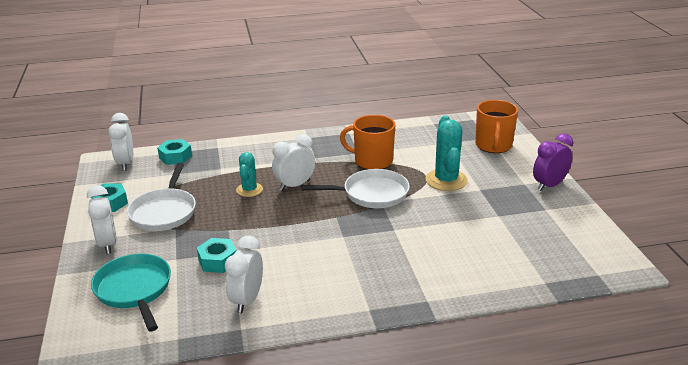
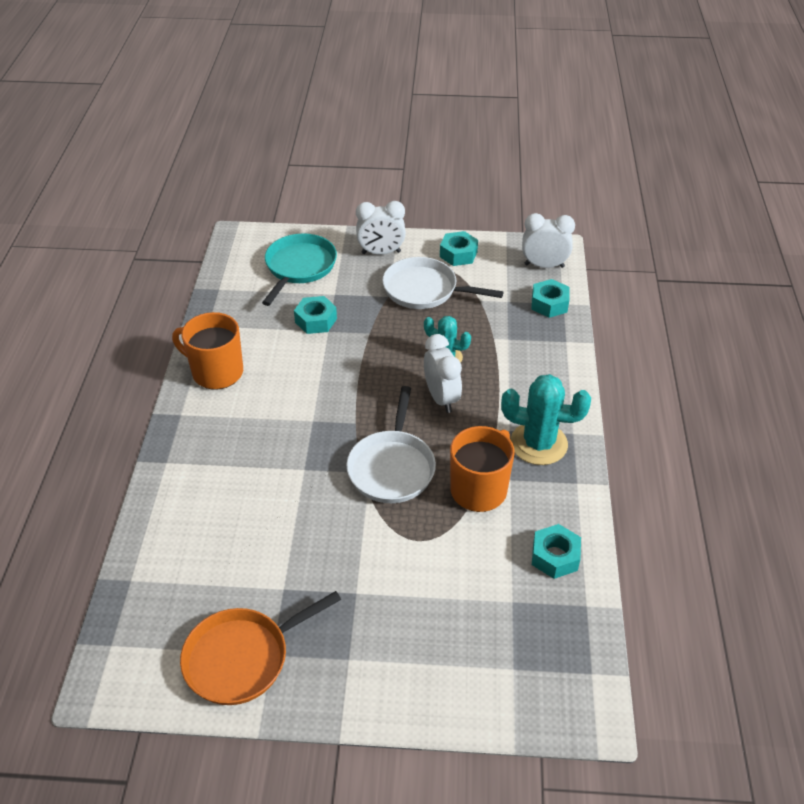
camera: 105 degrees right, 15 degrees up
turquoise pan [91,254,171,331] -> turquoise pan turned 60 degrees counterclockwise [262,233,337,306]
white clock [225,236,263,314] -> none
turquoise cactus [426,116,468,191] -> turquoise cactus moved to [501,374,591,465]
orange mug [475,100,518,153] -> orange mug moved to [172,312,243,390]
purple clock [533,133,573,191] -> none
none -> orange pan [180,591,341,705]
none -> turquoise nut [532,524,581,579]

